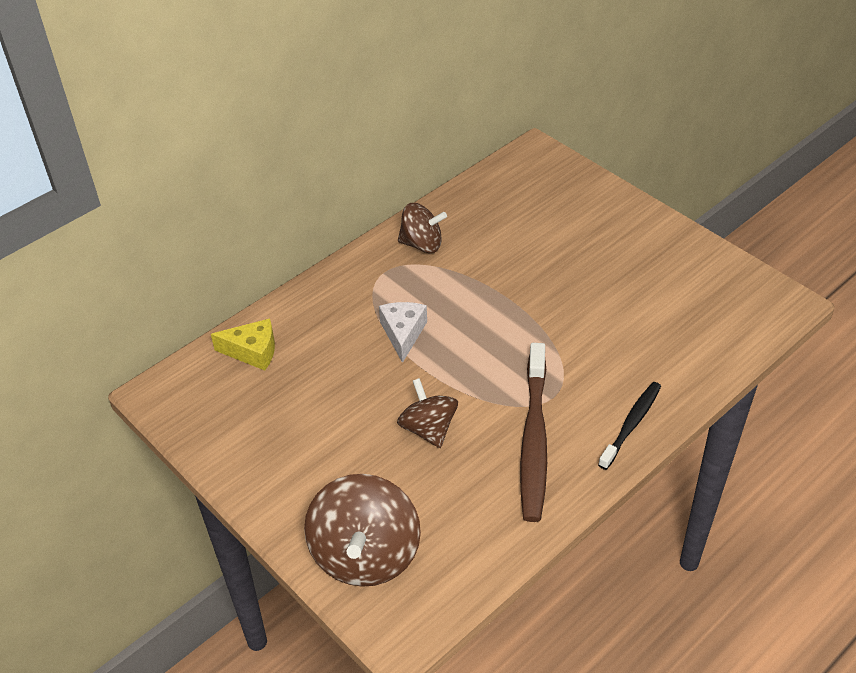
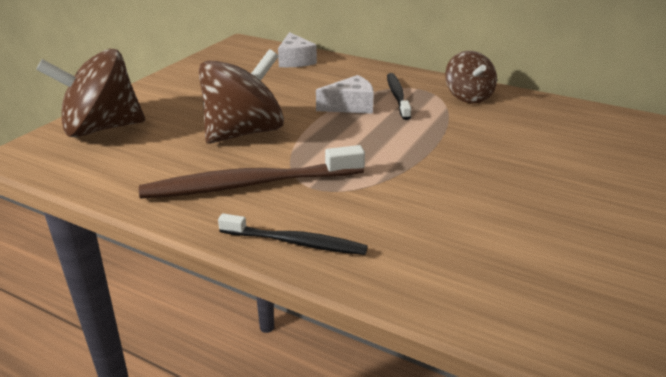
camera: 70 degrees right, 15 degrees down
yellow cheese [211,318,275,371] -> white cheese [278,32,317,67]
brown spinning top [397,378,458,448] -> brown spinning top [199,49,284,144], size x1.63
none -> black toothbrush [387,73,411,120]

